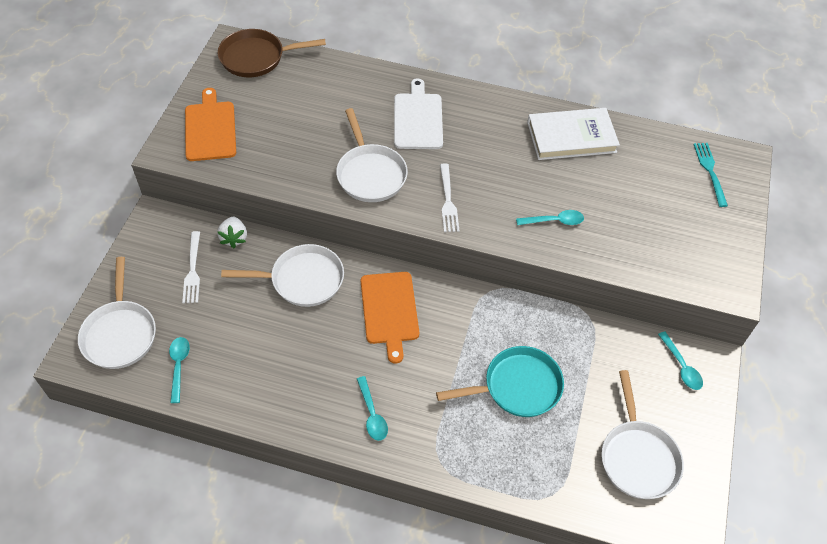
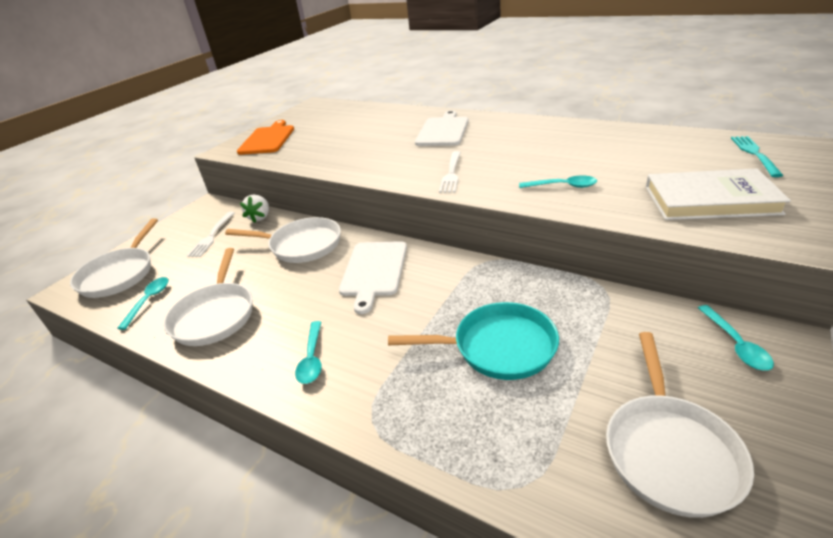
camera: 20 degrees right, 20 degrees down
brown pan [218,29,326,77] -> none
white pan [336,108,408,202] -> white pan moved to [164,248,253,346]
orange cutting board [361,272,419,364] -> white cutting board [339,241,407,314]
white book [527,108,620,160] -> white book moved to [646,168,791,220]

